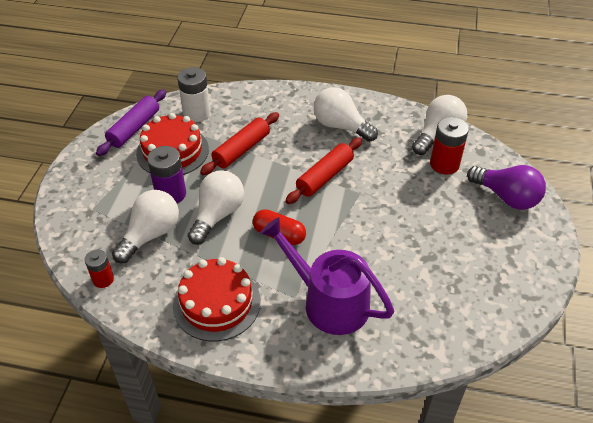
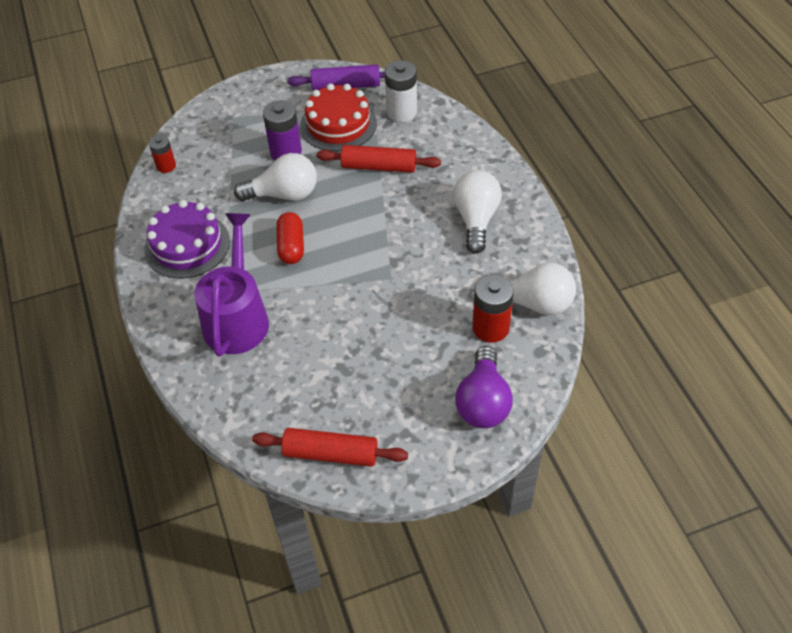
camera: 60 degrees right, 5 degrees up
white light bulb [112,190,179,263] -> none
red cake [173,257,261,341] -> purple cake [144,200,230,278]
red rolling pin [285,137,362,204] -> red rolling pin moved to [252,428,408,467]

